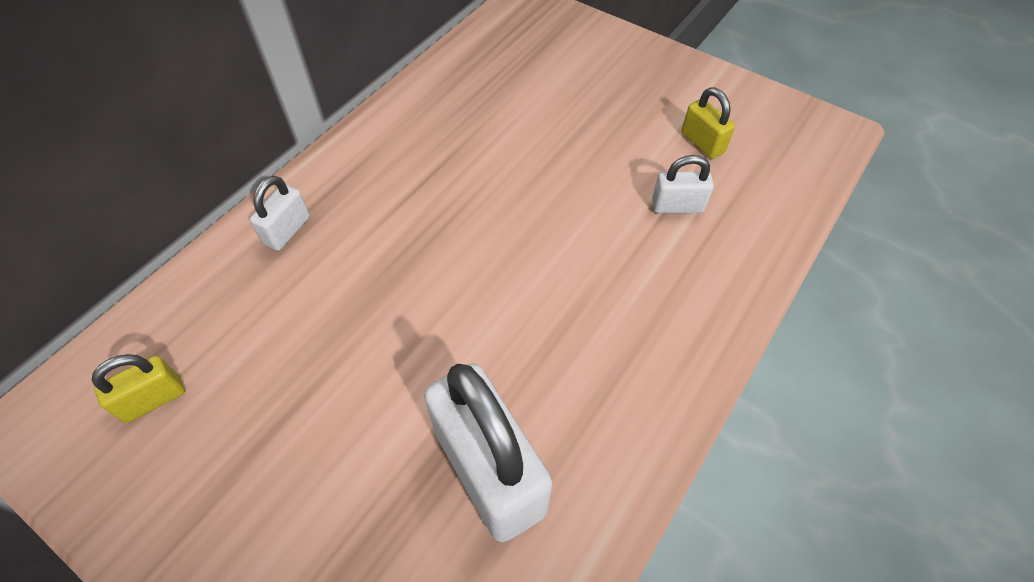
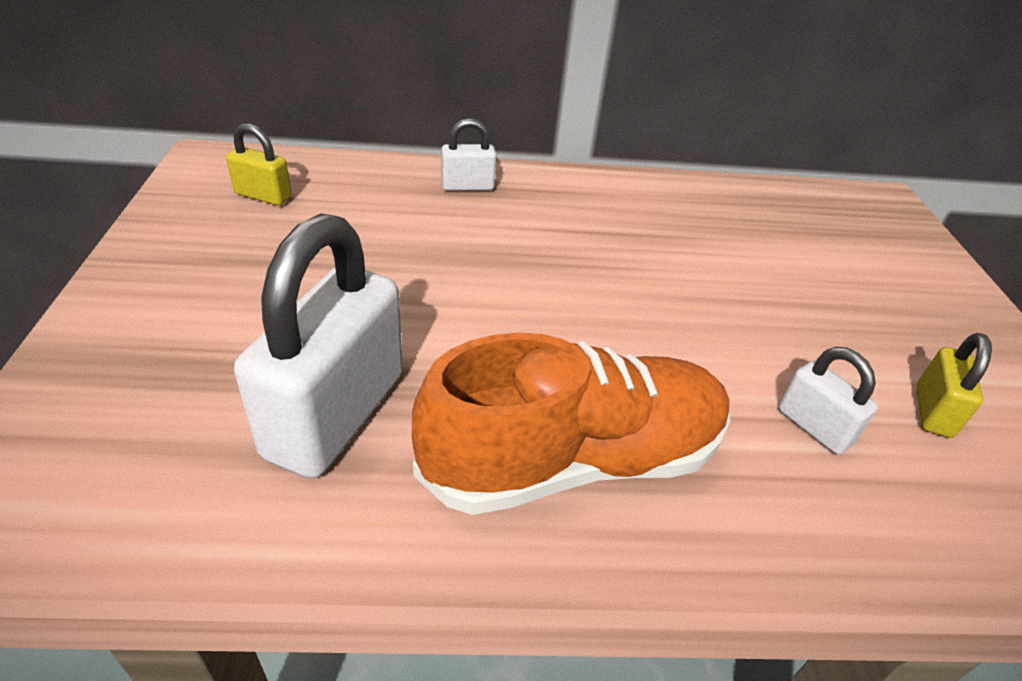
camera: 50 degrees right, 15 degrees down
none -> orange shoe [412,333,730,515]

